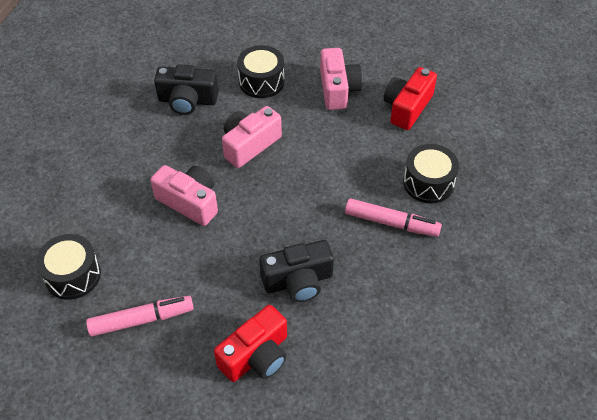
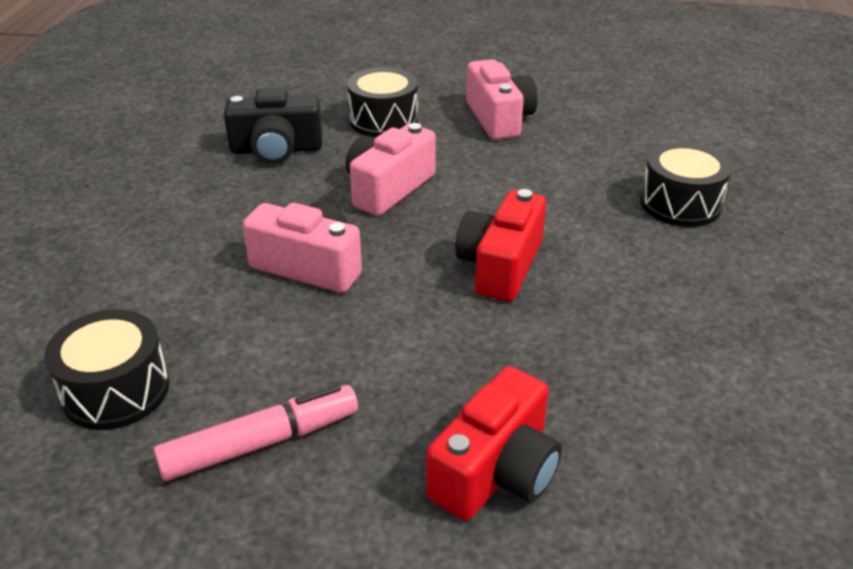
camera: 10 degrees left, 15 degrees down
black camera [259,240,334,302] -> none
pink marker [345,198,442,237] -> none
red camera [384,67,437,130] -> red camera moved to [455,189,546,302]

